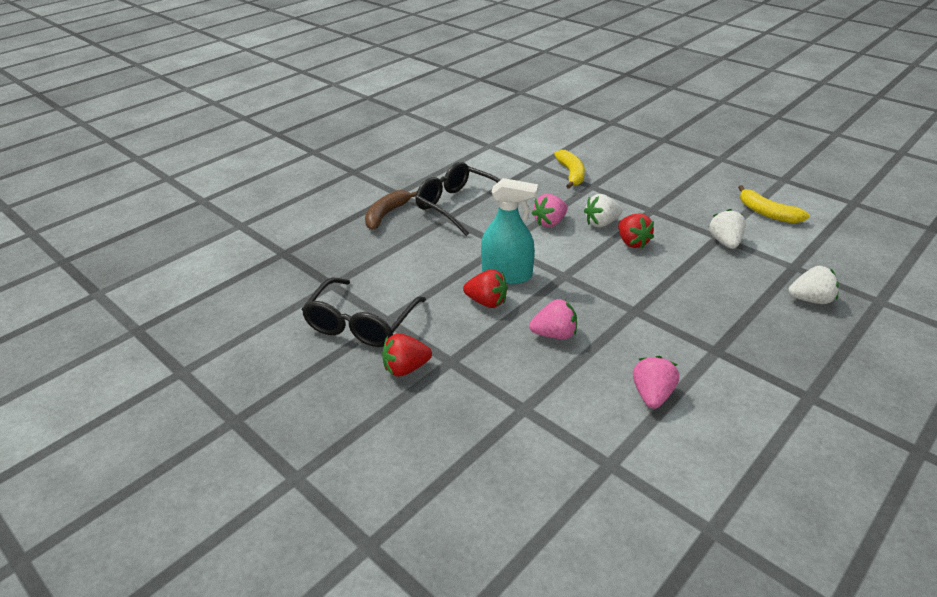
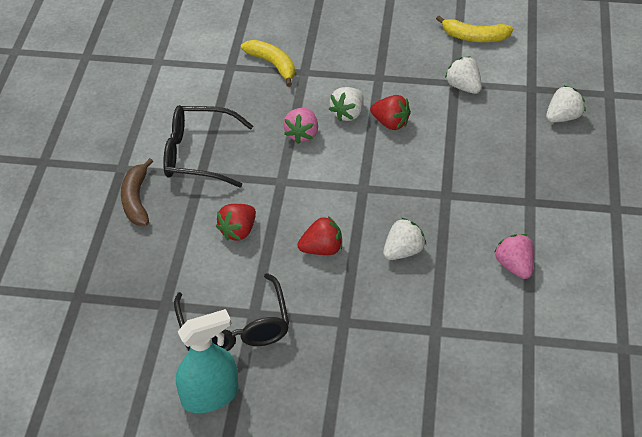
camera: 35 degrees left, 10 degrees up
red strawberry [382,333,432,377] -> red strawberry moved to [216,204,256,241]
turquoise spray bottle [481,178,538,284] -> turquoise spray bottle moved to [176,309,238,413]
pink strawberry [529,299,577,339] -> white strawberry [383,218,426,260]

